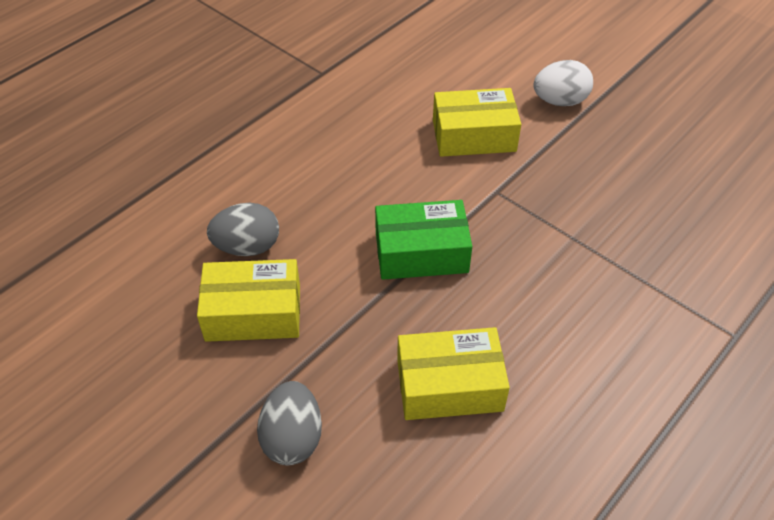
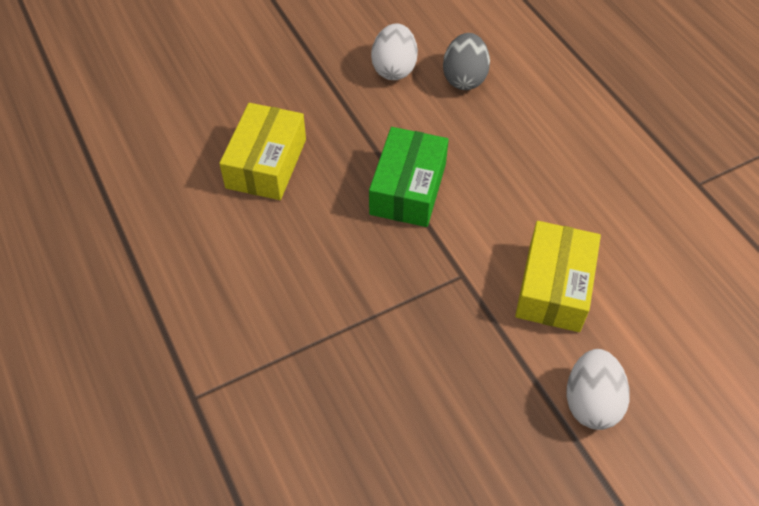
camera: 110 degrees right, 5 degrees up
yellow box [197,259,300,342] -> white egg [371,23,418,80]
grey egg [257,381,322,465] -> none

